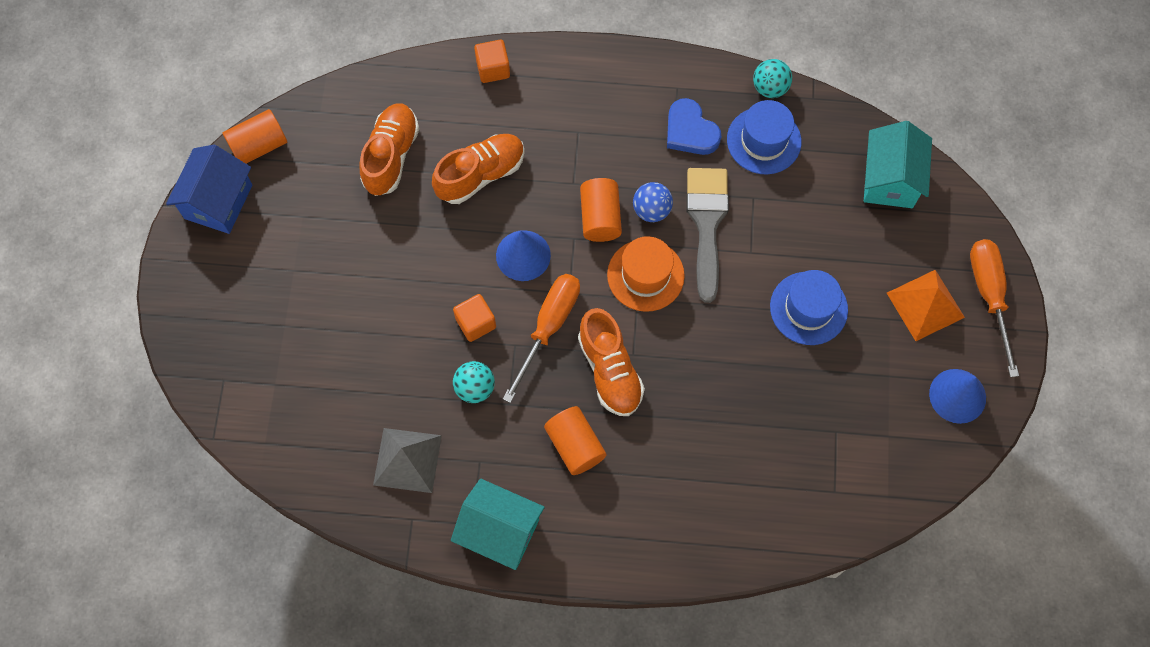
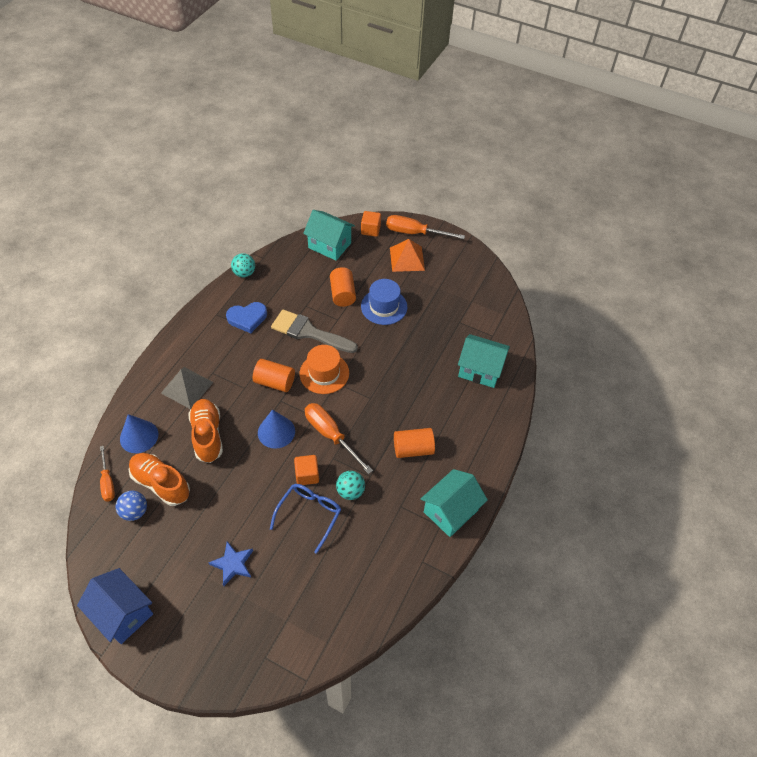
camera: 70 degrees left, 15 degrees down
orange cylinder [223,109,287,164] -> orange cylinder moved to [330,267,356,307]
grey pyramid [373,428,442,493] -> grey pyramid moved to [161,367,214,409]
orange cube [474,40,510,83] -> orange cube moved to [361,211,381,237]
orange shoe [578,308,645,416] -> none
blue ball [633,182,673,222] -> blue ball moved to [116,491,147,521]
blue hat [727,100,801,174] -> none
blue cone [929,369,986,424] -> blue cone moved to [120,414,158,453]
none -> orange screwdriver [100,446,115,501]
none -> blue star [208,541,253,586]
none -> blue glasses [270,484,341,554]
none -> turquoise house [458,334,510,388]

